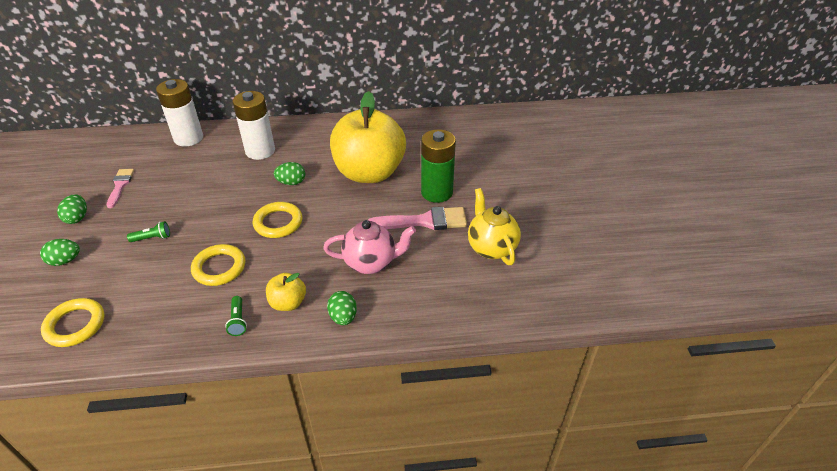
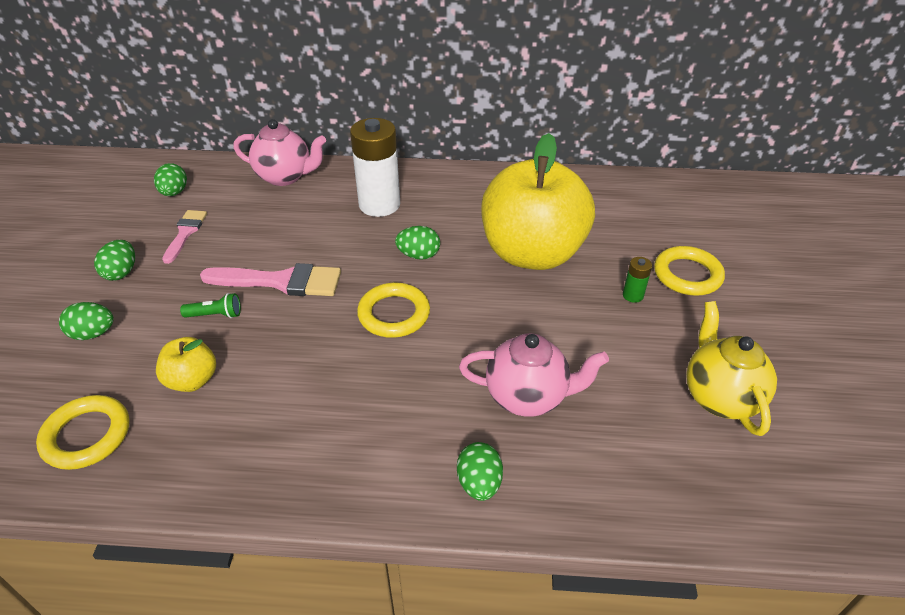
camera: 10 degrees right, 0 degrees up
white battery [156,79,203,147] -> pink teapot [233,119,326,186]
yellow ring [191,244,245,286] -> yellow ring moved to [654,246,725,296]
green flashlight [225,296,247,336] -> none
yellow apple [266,273,306,311] -> yellow apple moved to [156,337,216,392]
pink brush [368,207,467,230] -> pink brush moved to [200,263,341,296]
green battery [421,129,456,203] -> green battery [623,257,652,303], size x0.43
none -> green egg [154,163,187,196]

